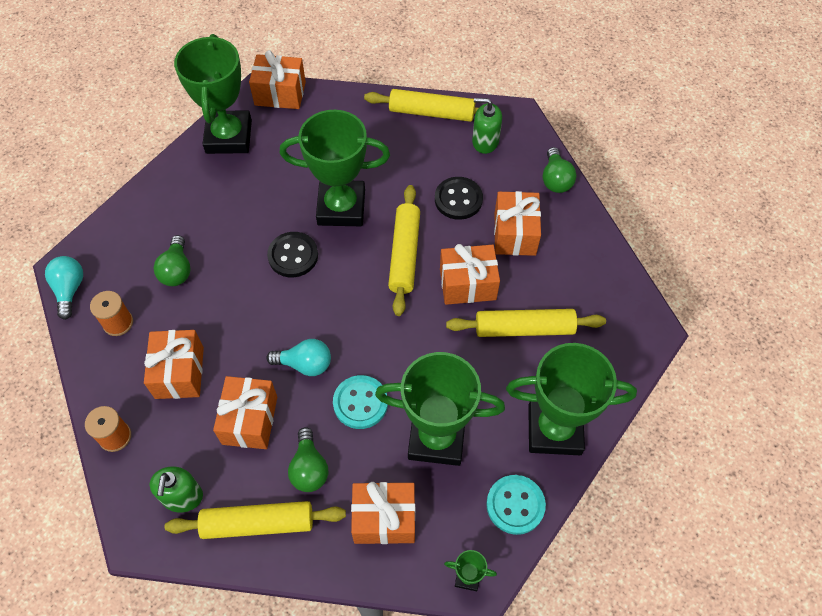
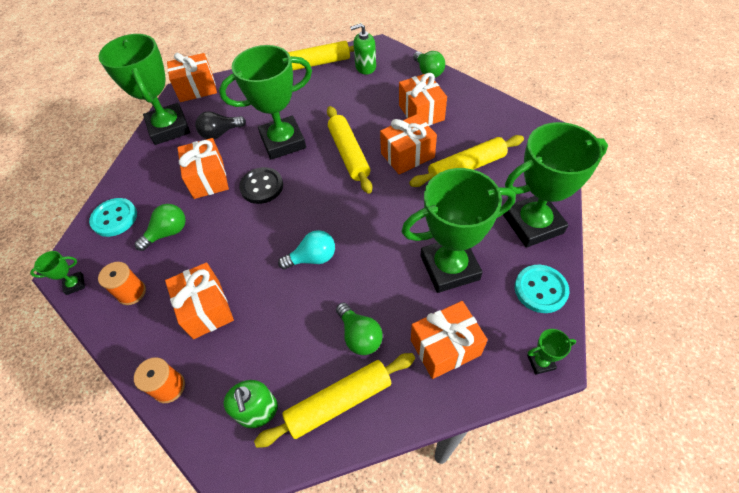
camera: 20 degrees left, 5 degrees down
turquoise light bulb [45,256,83,320] -> green trophy [30,251,85,295]
green light bulb [154,235,191,286] -> green light bulb turned 105 degrees counterclockwise [135,204,186,251]
orange gift [213,376,277,449] -> orange gift moved to [177,138,229,199]
turquoise button [333,375,388,429] -> turquoise button moved to [89,198,137,237]
black button [435,177,483,220] -> none
none -> black light bulb [195,111,246,140]

